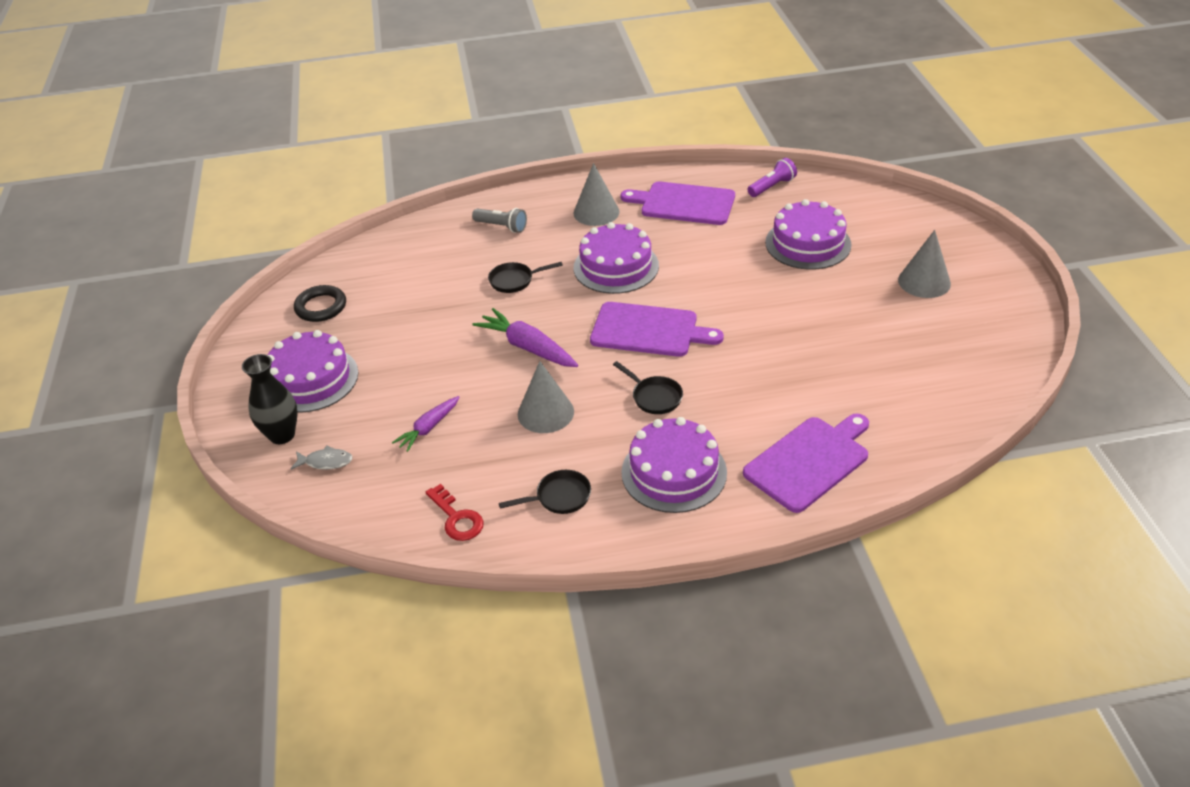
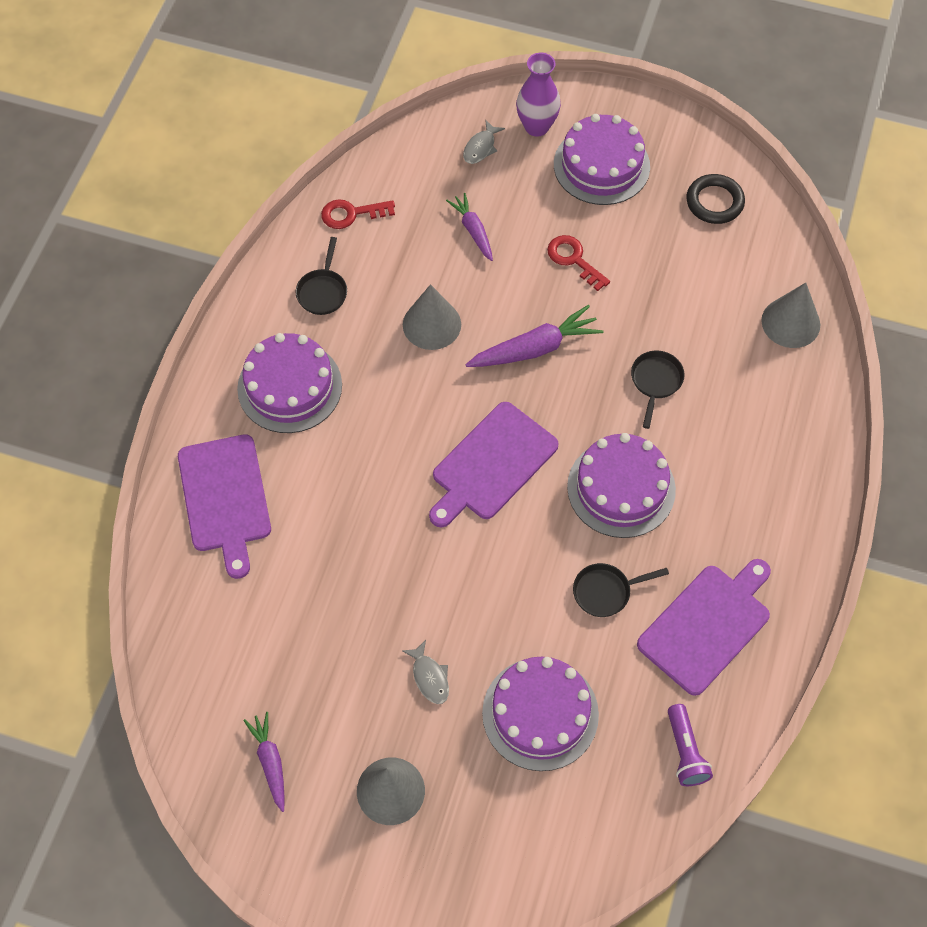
camera: 115 degrees right, 20 degrees up
black vase [242,354,298,444] -> purple vase [516,53,561,137]
grey flashlight [472,208,527,233] -> none
grey cone [573,163,620,226] -> grey cone moved to [761,283,820,348]
black pan [613,361,683,414] -> black pan moved to [573,563,669,617]
none -> purple carrot [243,712,285,812]
none -> grey fish [402,640,449,704]
none -> red key [547,235,610,291]

